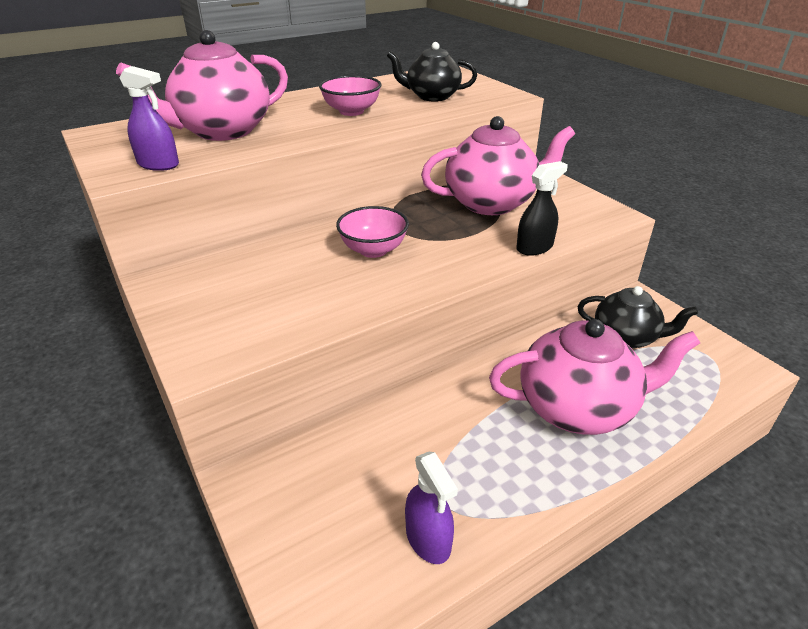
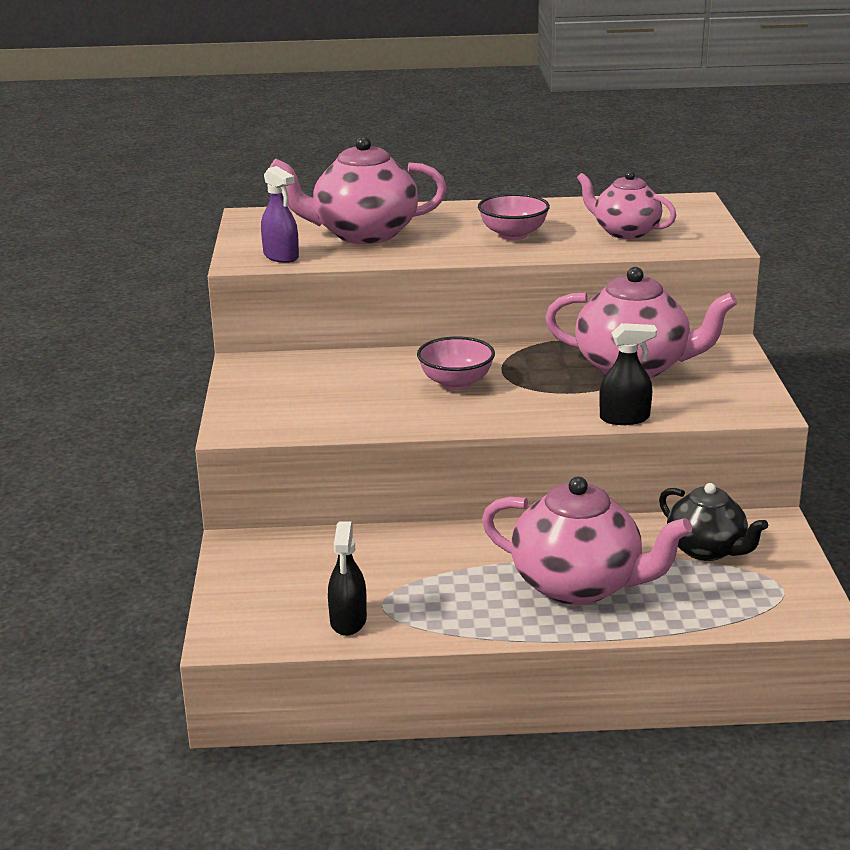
camera: 30 degrees right, 10 degrees down
black teapot [387,42,477,102] -> pink teapot [577,171,676,239]
purple spray bottle [405,452,458,564] -> black spray bottle [328,521,367,636]

